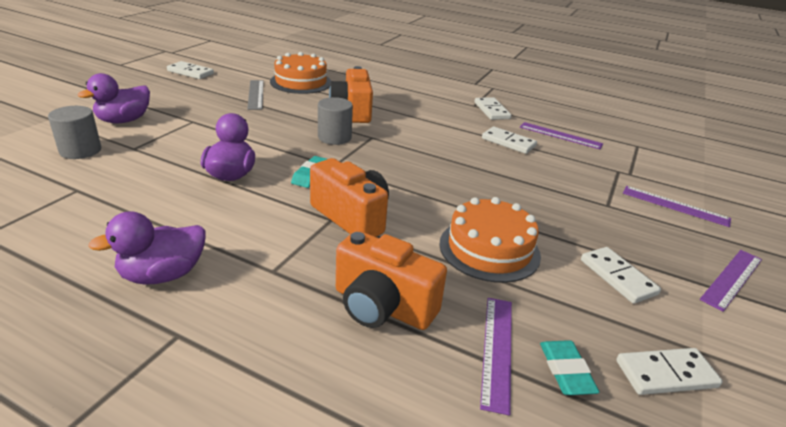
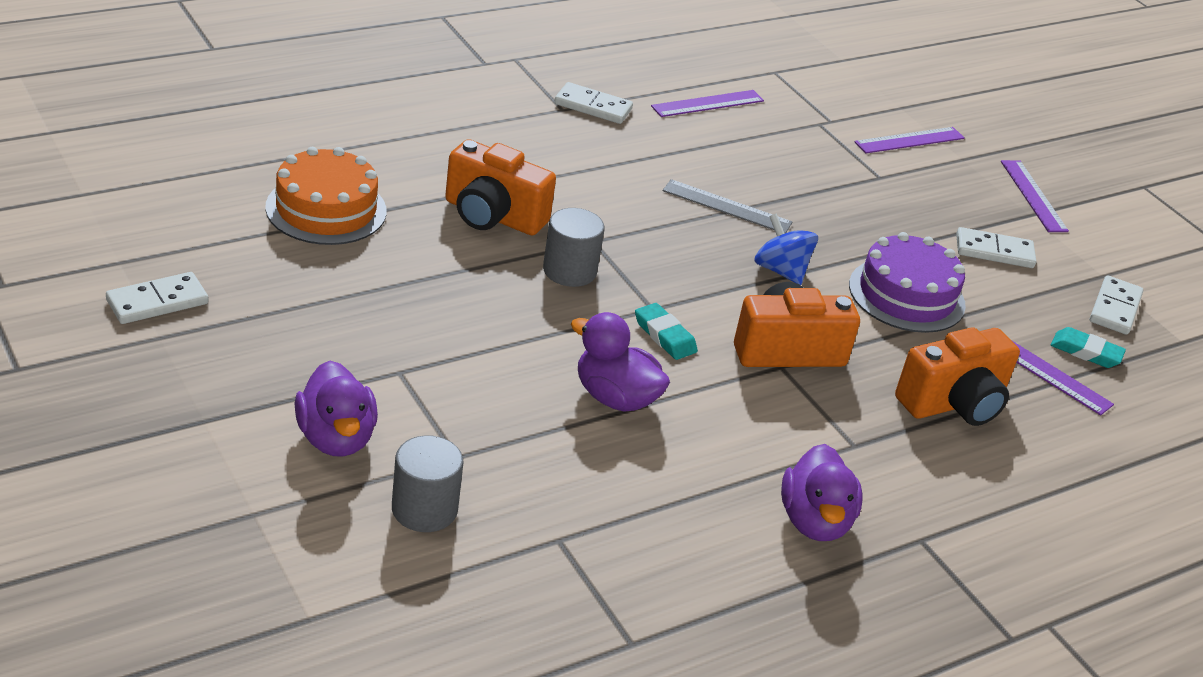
camera: 60 degrees left, 5 degrees up
grey ruler [247,80,264,110] -> grey ruler moved to [663,179,792,233]
orange cake [439,197,541,283] -> purple cake [849,232,966,333]
white domino [482,127,537,154] -> none
none -> blue spinning top [754,213,818,285]

